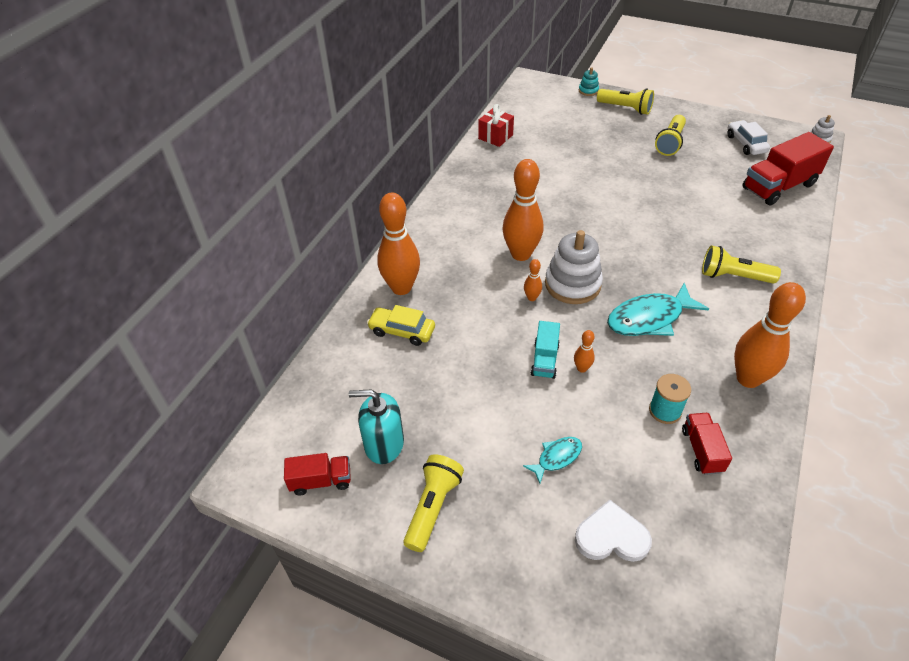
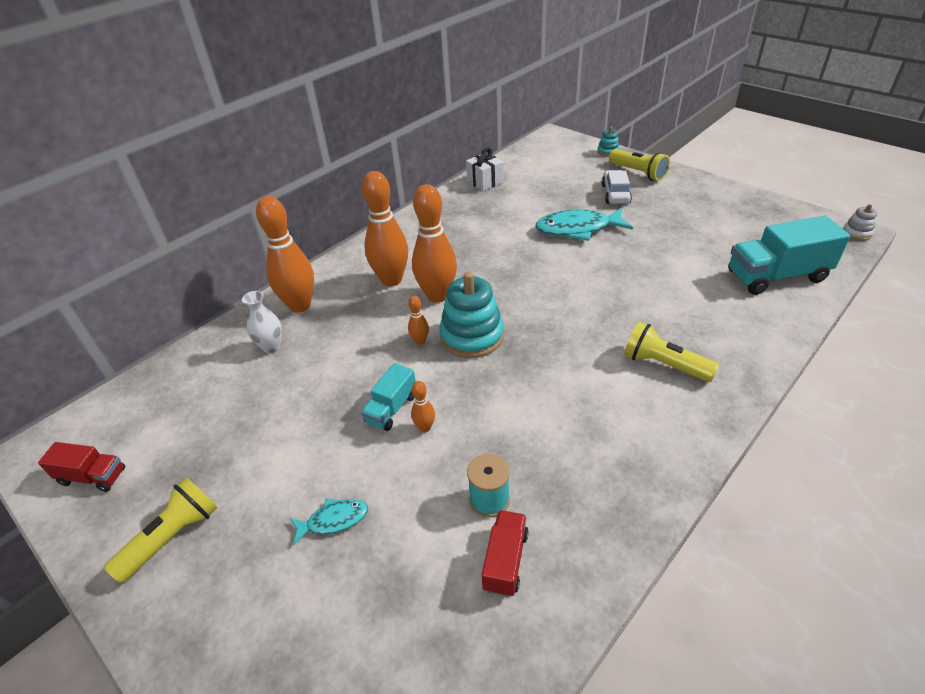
camera: 20 degrees right, 5 degrees down
turquoise soap dispenser [349,389,404,464] -> none
yellow car [367,305,435,346] -> white vase [242,291,282,353]
red gift [478,104,514,147] -> white gift [466,147,504,191]
white stacking toy [545,230,603,304] -> turquoise stacking toy [439,272,504,358]
white heart [575,500,652,562] -> none
turquoise fish [607,283,709,336] -> turquoise fish moved to [535,208,633,241]
yellow flashlight [655,115,686,156] -> none
white car [727,120,770,155] -> white car moved to [602,170,632,204]
orange bowling pin [734,282,806,388] -> orange bowling pin moved to [362,171,408,286]
red truck [742,132,834,206] -> turquoise truck [728,215,850,295]

